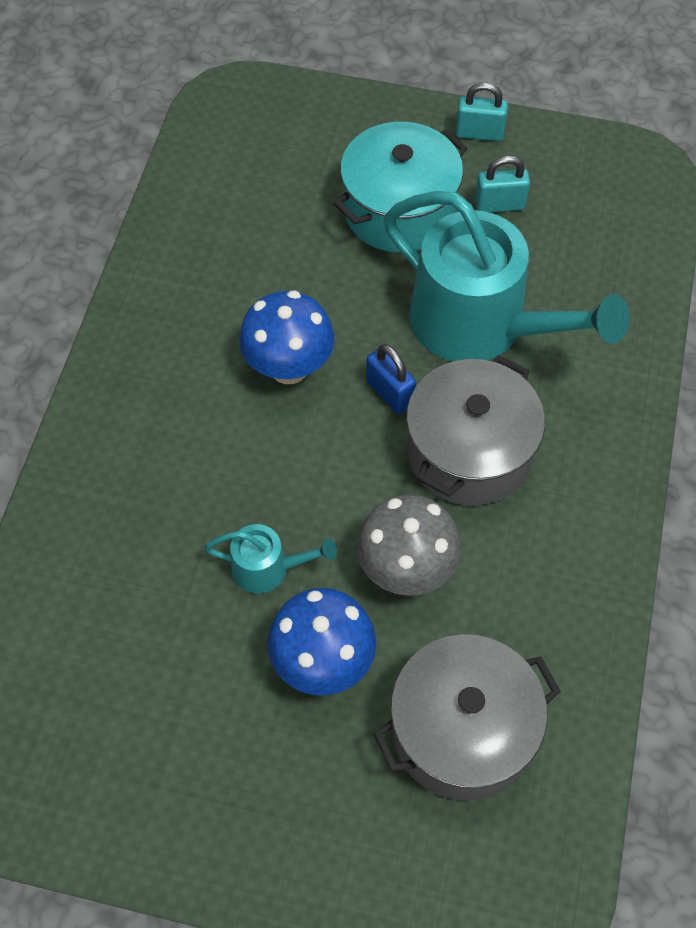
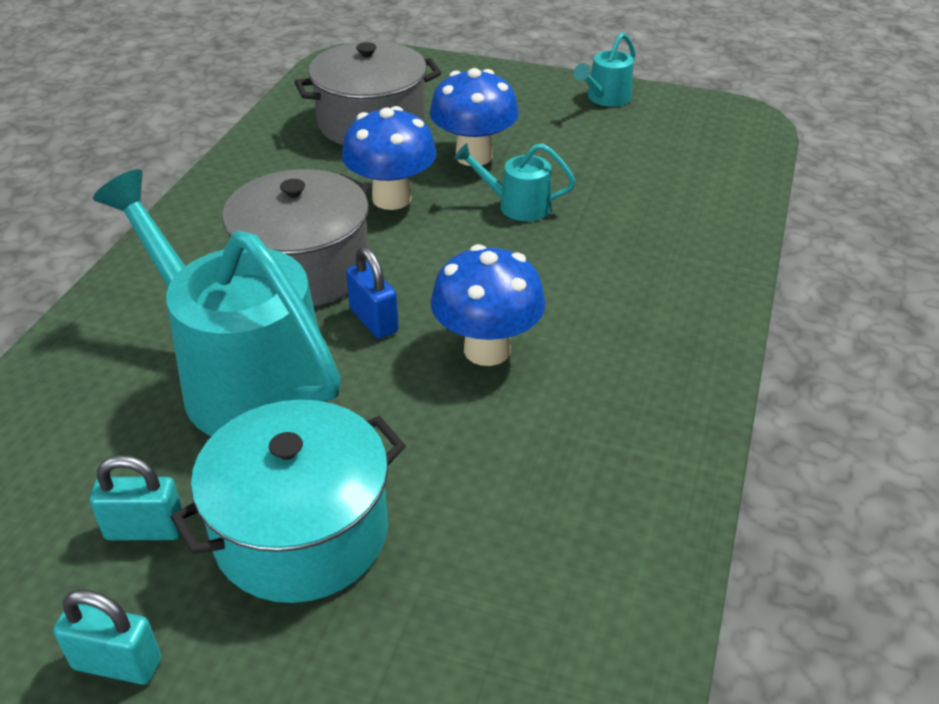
camera: 175 degrees left, 20 degrees down
grey mushroom [356,494,461,596] -> blue mushroom [342,106,437,210]
none -> turquoise watering can [574,32,636,107]

